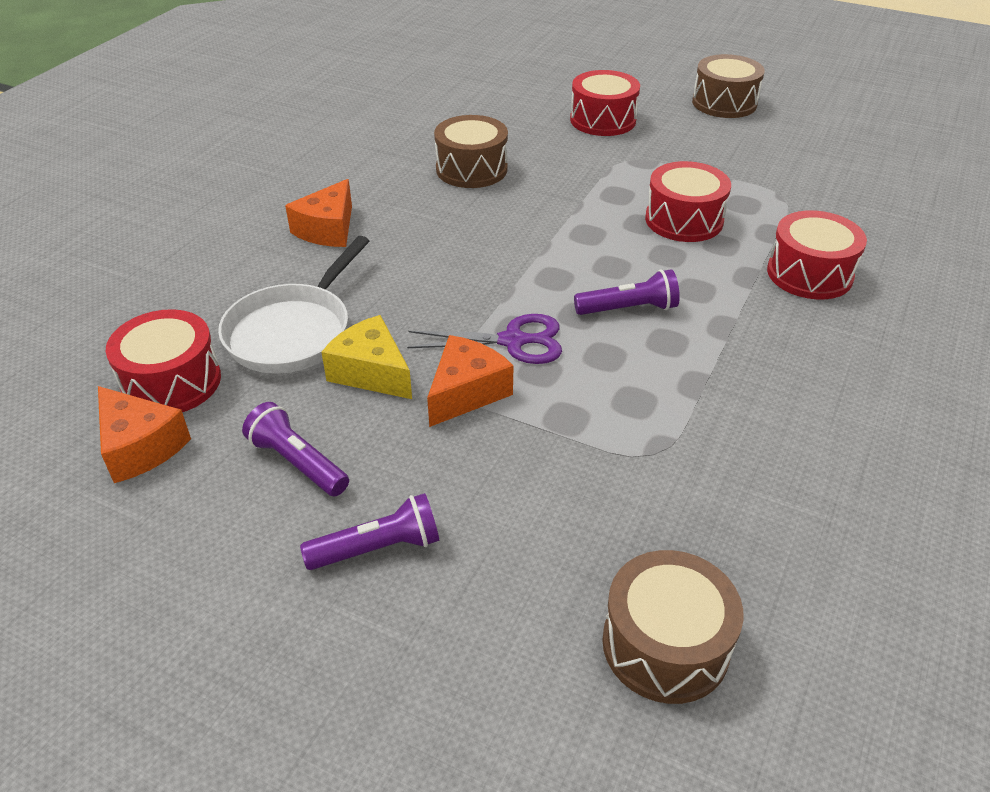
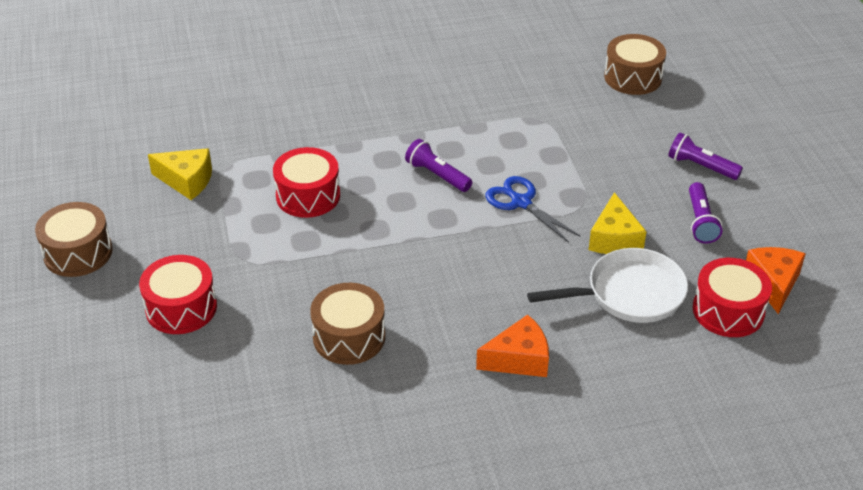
camera: 130 degrees left, 0 degrees up
purple scissors [407,314,562,364] -> blue scissors [486,176,581,243]
orange cheese [427,335,513,427] -> none
red drum [767,210,867,299] -> none
none -> yellow cheese [148,148,212,200]

